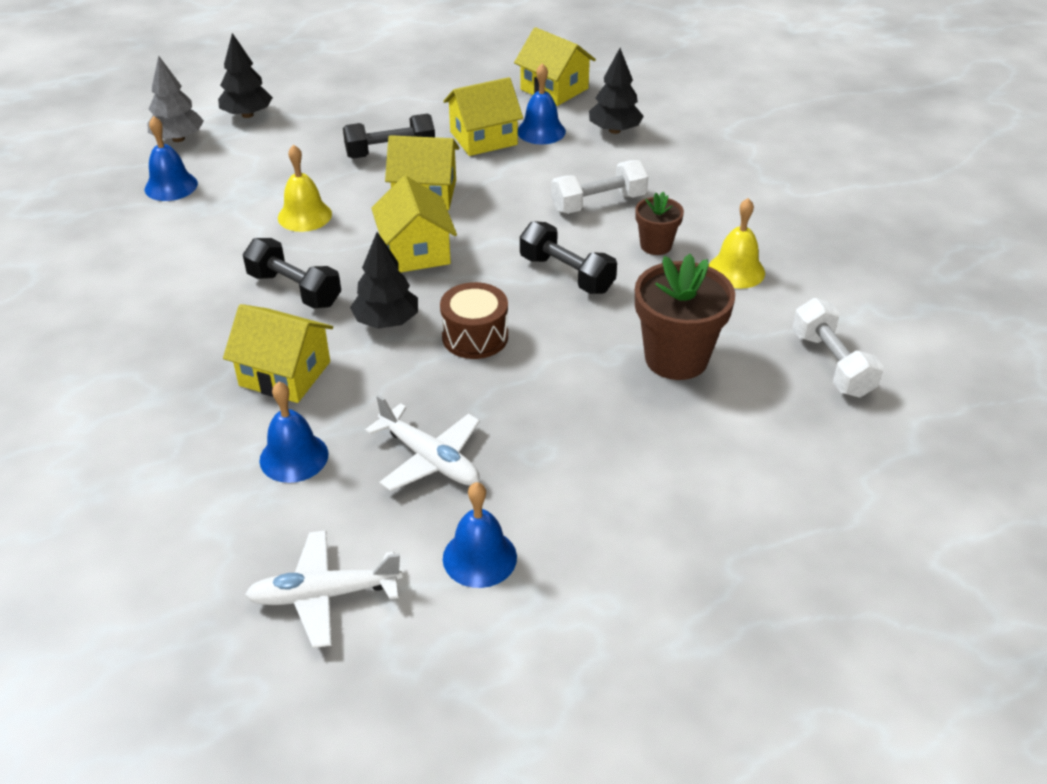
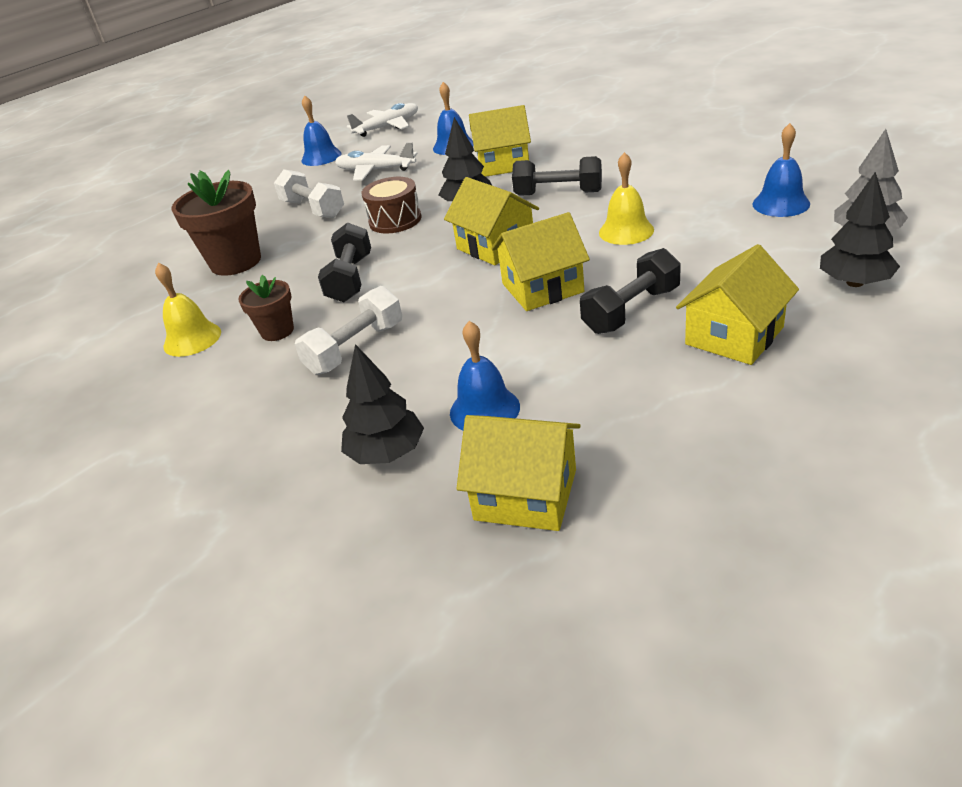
camera: 160 degrees right, 5 degrees down
yellow house [443,77,523,156] -> yellow house moved to [676,244,799,365]
black dumbbell [520,221,617,294] -> black dumbbell turned 75 degrees clockwise [318,222,371,302]
white dumbbell [792,298,884,398] -> white dumbbell moved to [274,169,344,218]

